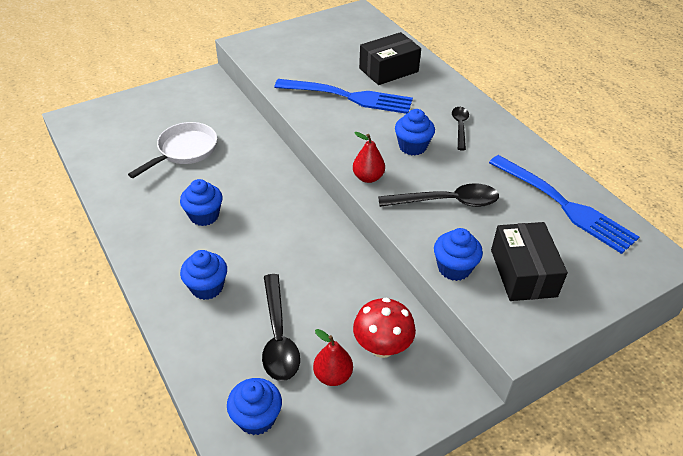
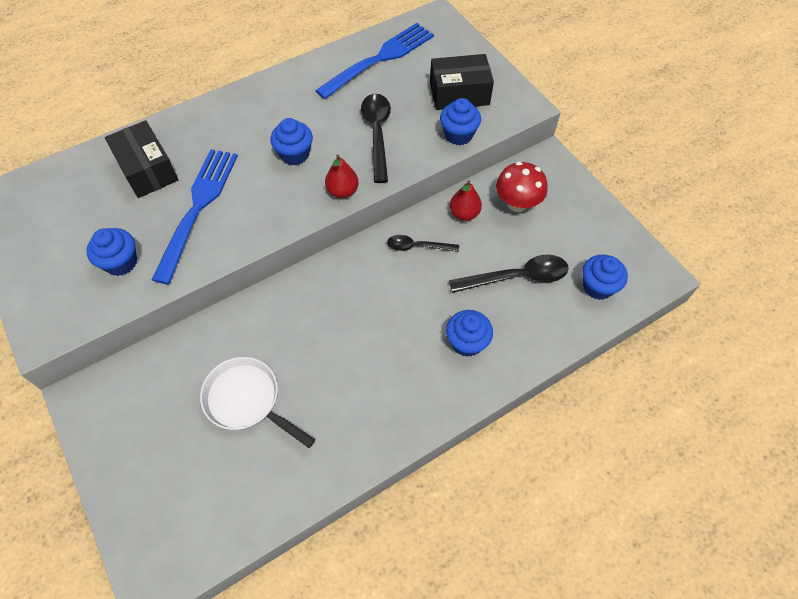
camera: 90 degrees left, 15 degrees up
blue cupcake [180,179,223,226] -> blue cupcake moved to [86,228,137,276]
red pear [313,329,353,386] -> red pear moved to [450,180,482,221]
black spoon [452,107,469,150] -> black spoon moved to [387,235,459,252]

